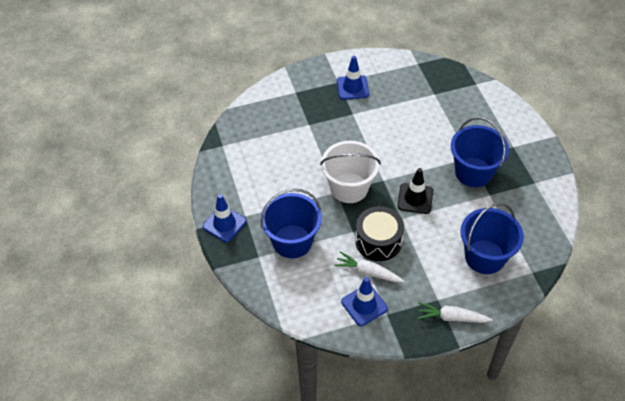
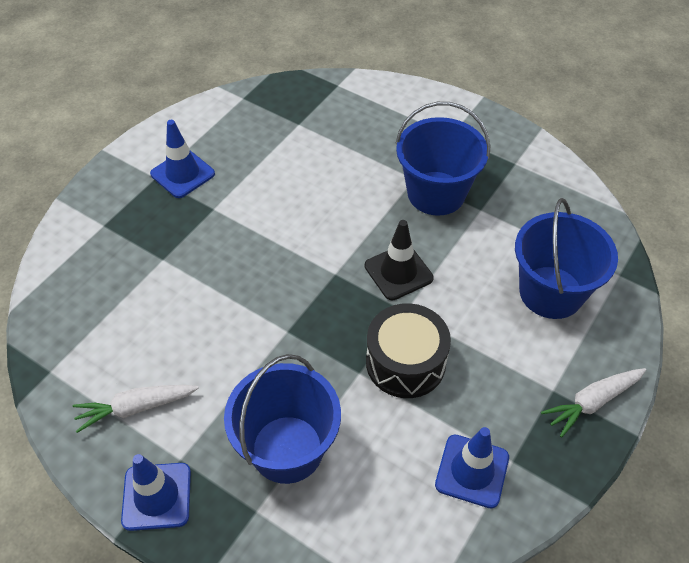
camera: 40 degrees left, 0 degrees up
white bucket [320,141,381,203] -> none
white carrot [334,251,404,283] -> white carrot moved to [73,385,199,433]

